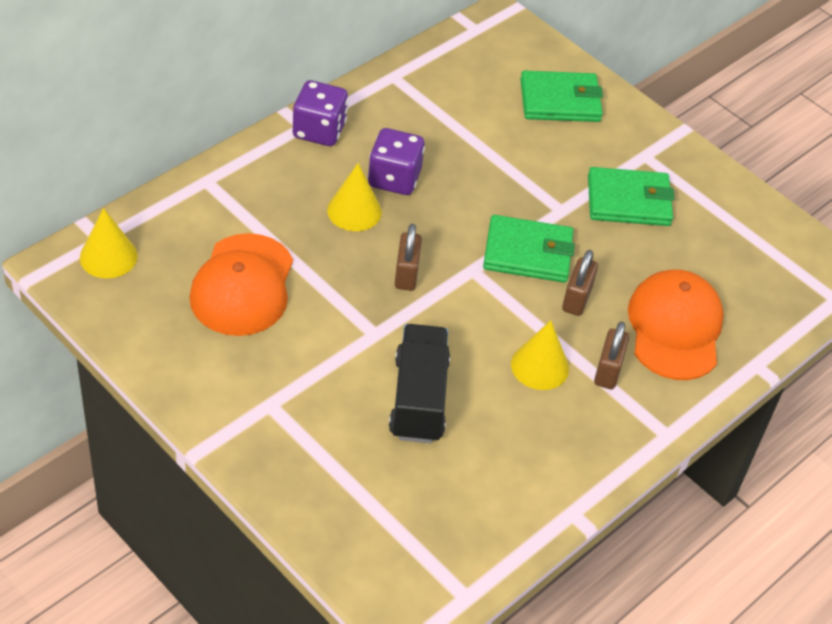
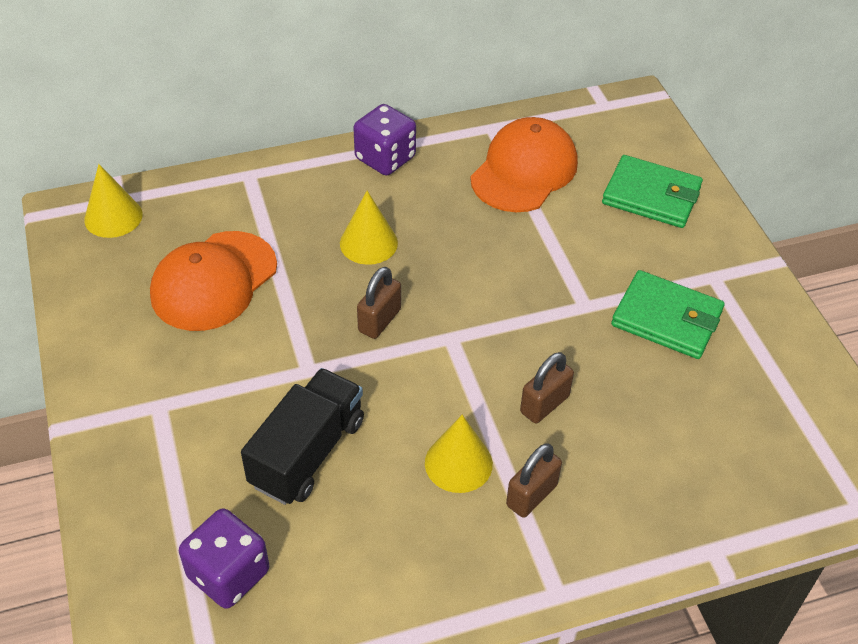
camera: 30 degrees right, 0 degrees up
purple dice [368,128,425,195] -> purple dice moved to [179,509,269,609]
green wallet [483,215,575,283] -> none
orange cap [628,269,724,380] -> orange cap moved to [470,117,578,212]

